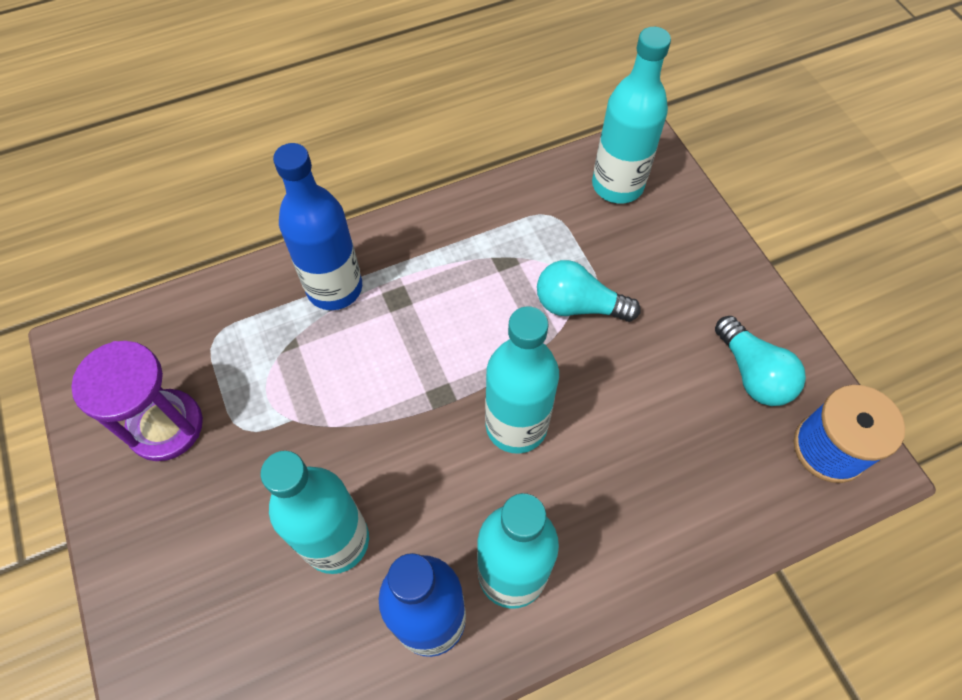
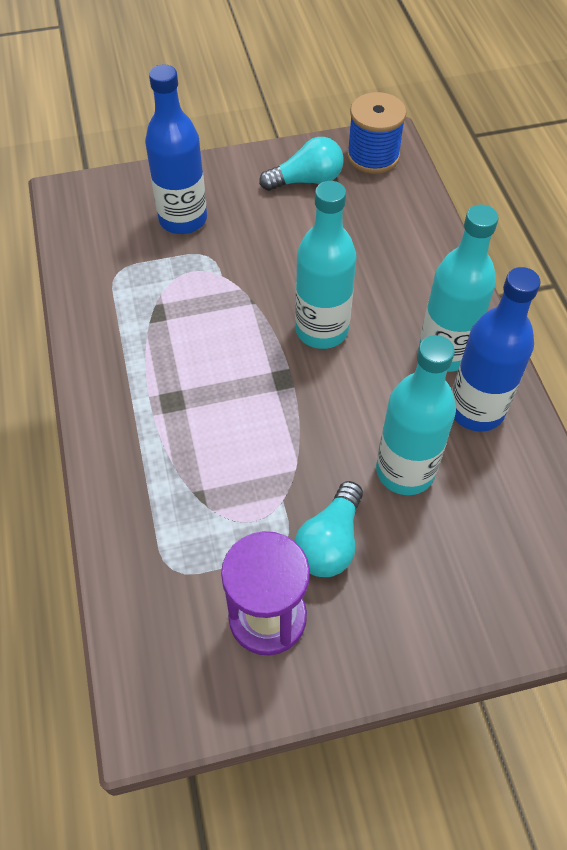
camera: 80 degrees left, 5 degrees down
blue bottle [273,143,362,310] -> blue bottle moved to [145,64,207,234]
turquoise light bulb [537,260,641,322] -> turquoise light bulb moved to [294,481,363,577]
turquoise bottle [592,27,671,204] -> none

